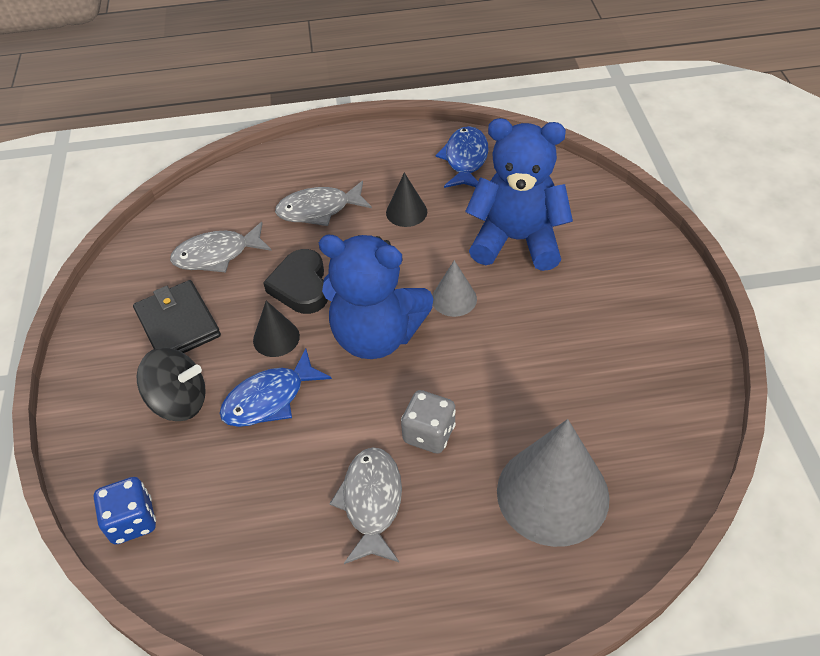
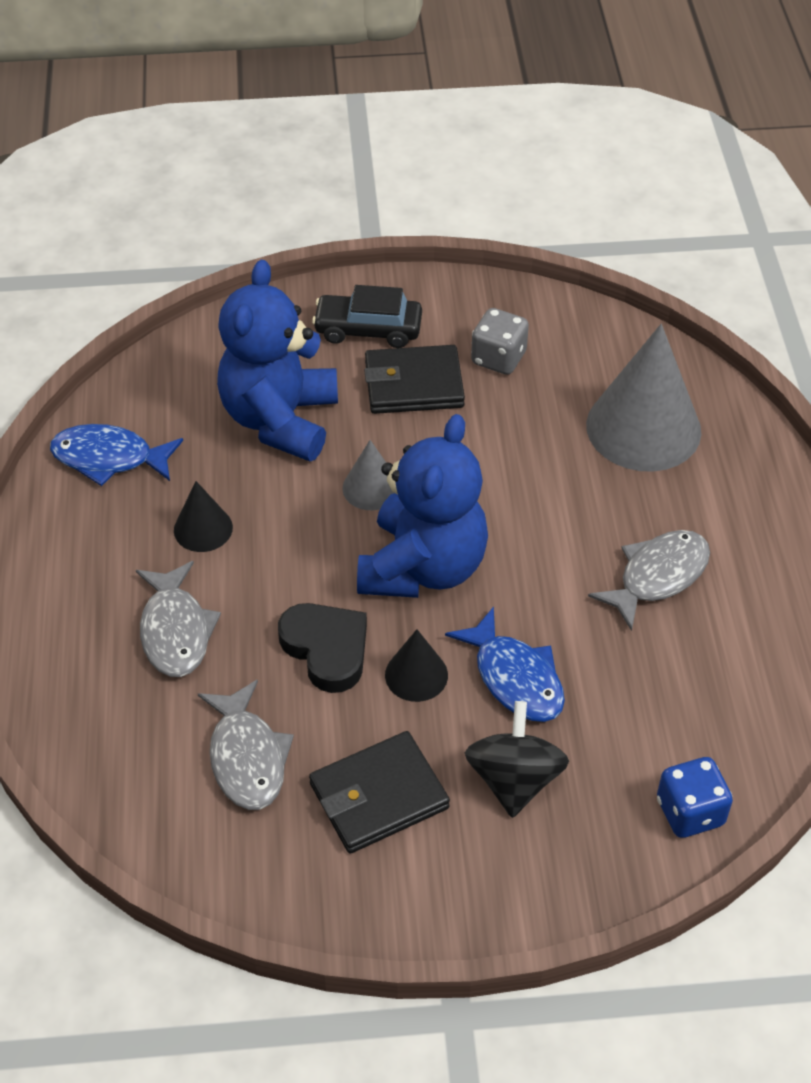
camera: 90 degrees left, 0 degrees up
black heart [263,249,328,314] -> black heart turned 120 degrees counterclockwise [278,603,367,693]
grey fish [329,447,402,564] -> grey fish turned 135 degrees clockwise [588,530,710,631]
grey dice [401,390,456,454] -> grey dice moved to [471,308,529,375]
none -> black car [312,285,422,348]
none -> black wallet [364,345,465,414]

